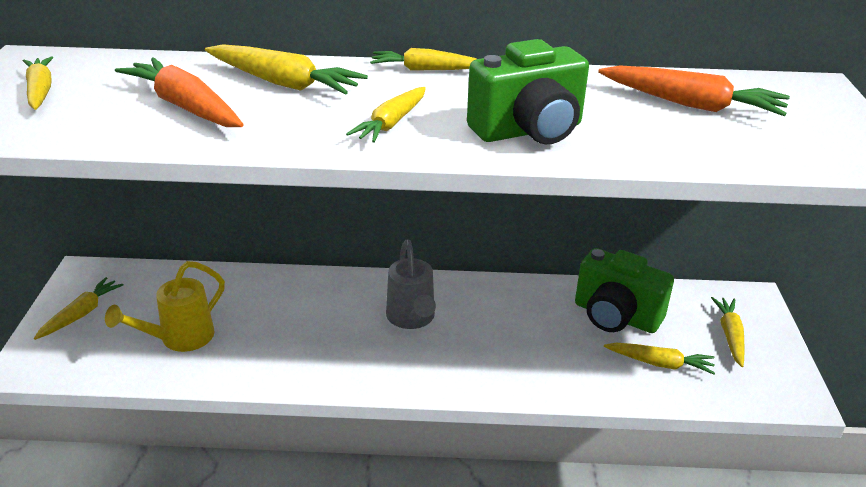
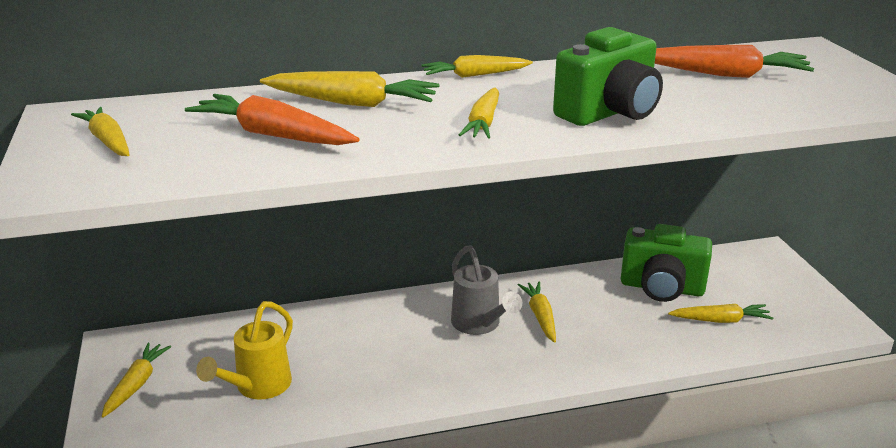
camera: 15 degrees left, 5 degrees down
yellow carrot [711,297,744,367] -> yellow carrot moved to [518,282,556,343]

